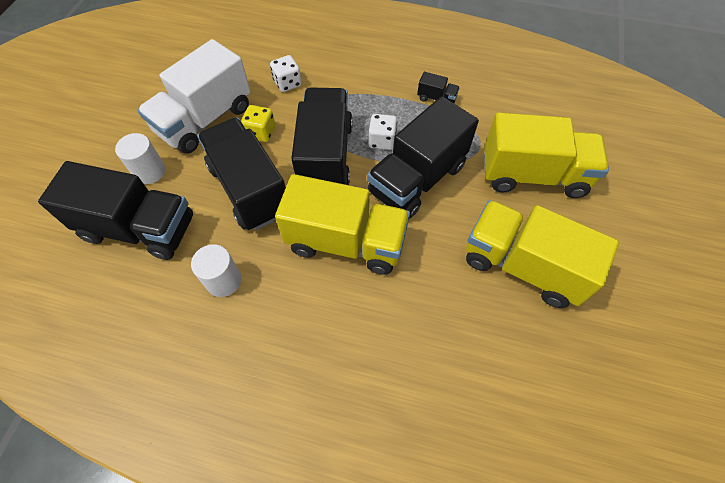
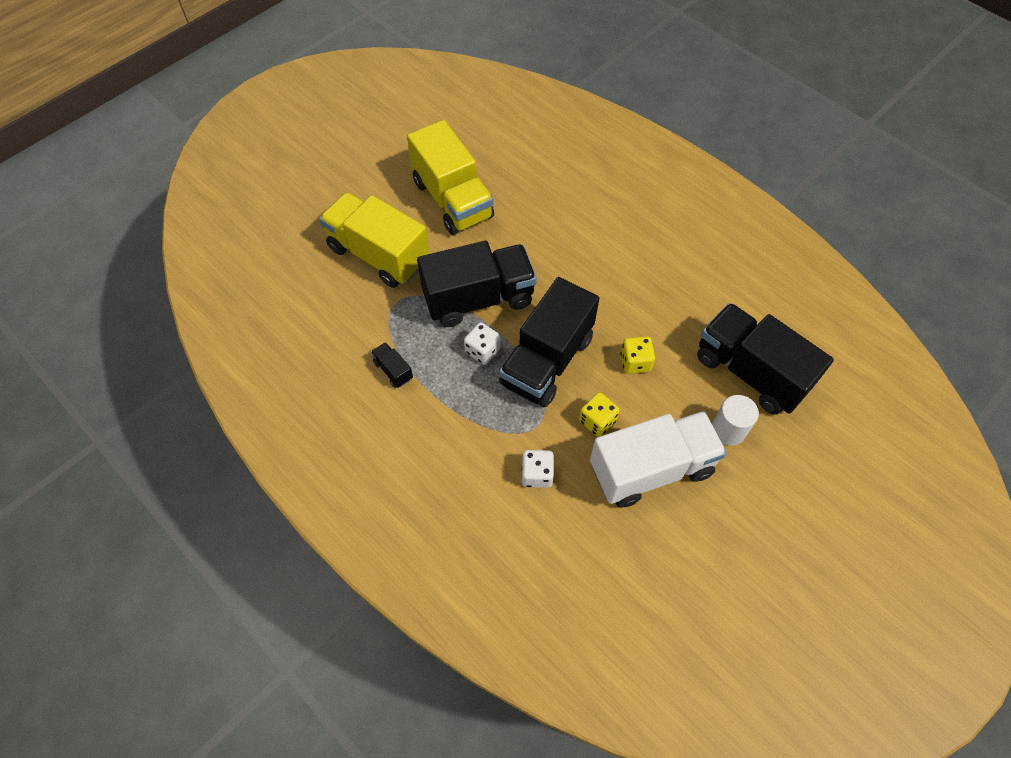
camera: 150 degrees left, 0 degrees up
white cylinder [191,244,241,297] -> none
black truck [197,118,286,230] -> yellow dice [621,337,655,374]
yellow truck [275,174,410,275] -> none

